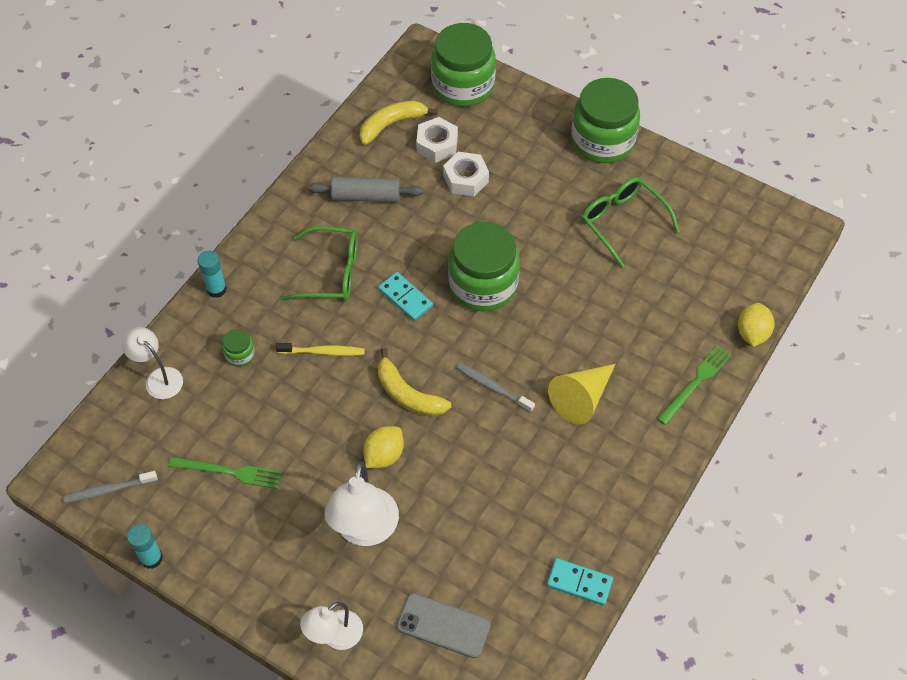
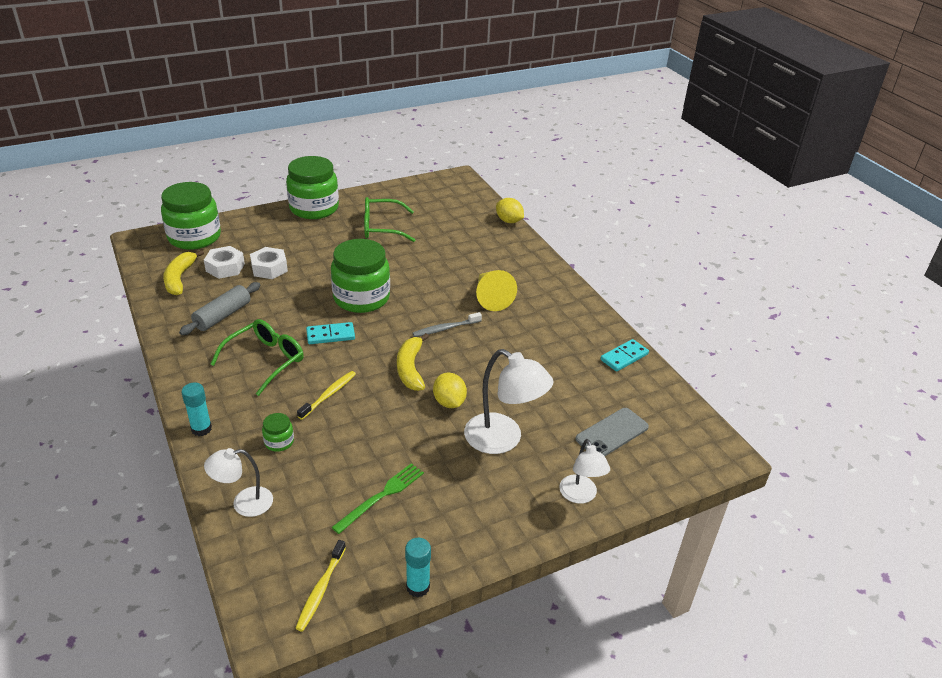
camera: 60 degrees left, 20 degrees down
grey toothbrush [63,471,158,503] -> yellow toothbrush [295,540,346,631]
yellow banana [378,348,451,416] -> yellow banana turned 105 degrees clockwise [397,333,429,391]
green fork [657,345,731,425] -> none

